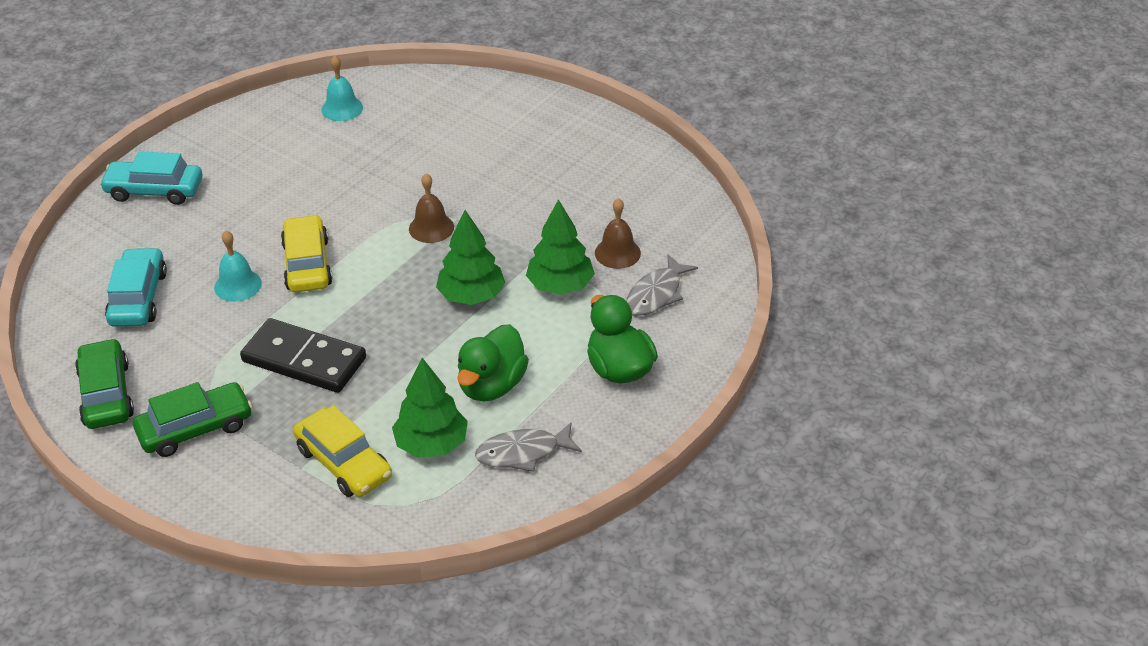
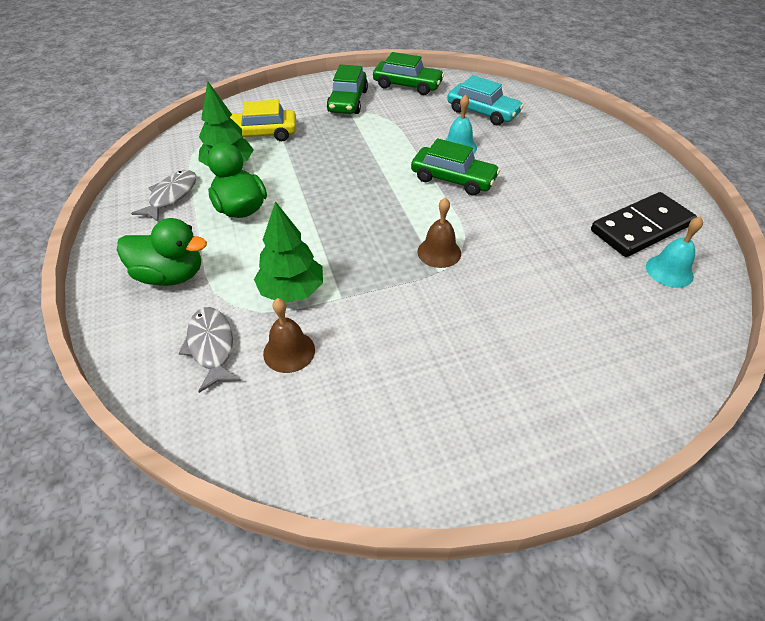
camera: 125 degrees right, 5 degrees up
turquoise car [99,151,202,205] -> none
black domino [240,318,366,393] -> black domino moved to [591,192,697,257]
yellow car [281,215,333,292] -> green car [411,138,500,196]
green tree [436,210,505,305] -> none

